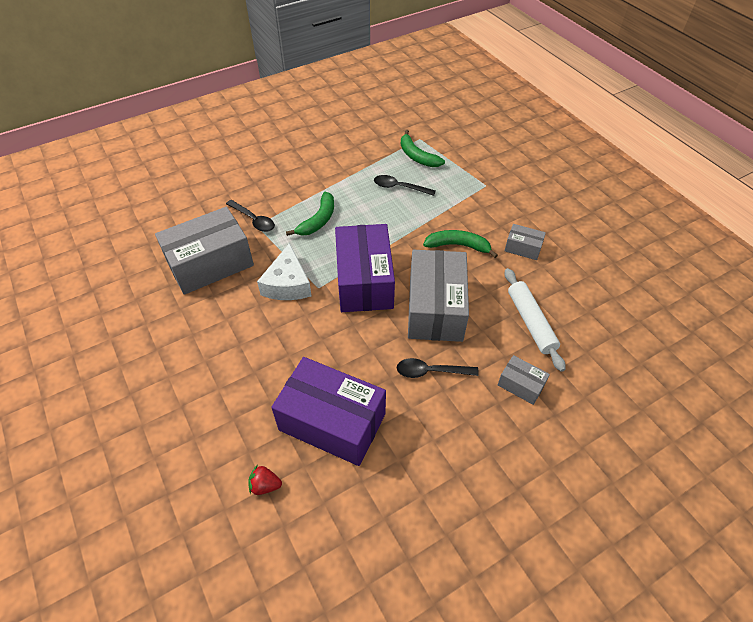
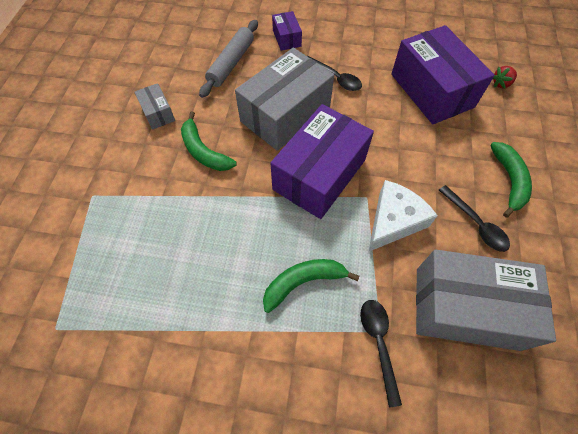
camera: 140 degrees left, 10 degrees up
red strawberry [249,465,282,495] -> red strawberry turned 105 degrees clockwise [493,66,517,89]
black spoon [374,175,436,196] -> black spoon moved to [439,185,510,252]
green banana [401,130,445,167] -> green banana moved to [490,142,532,218]
grey box [498,355,550,405] -> purple box [272,11,302,51]
white rolling pin [505,268,566,372] -> grey rolling pin [199,20,258,98]

